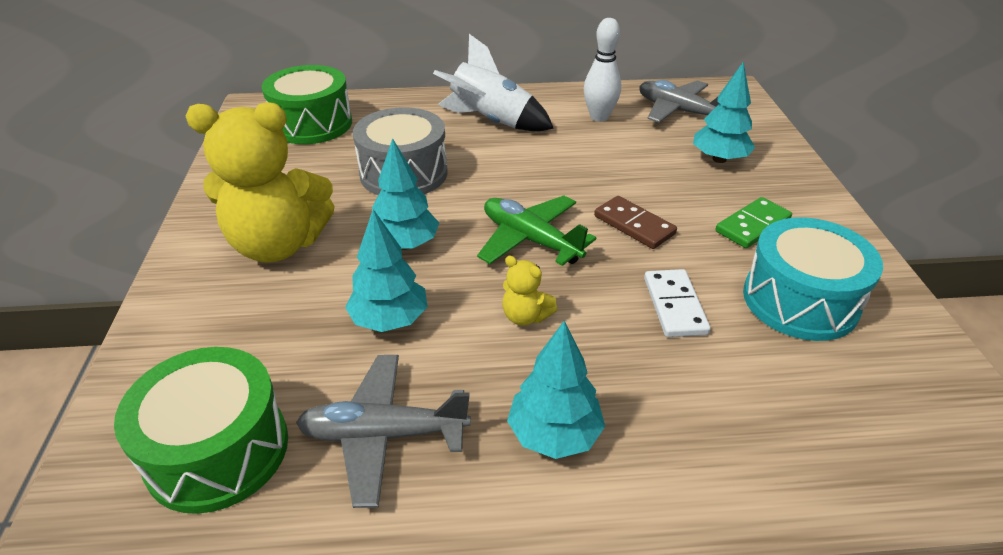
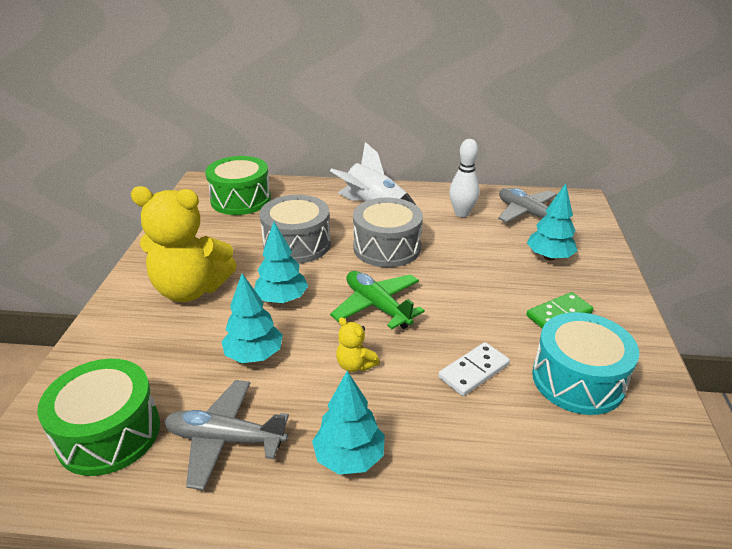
camera: 10 degrees right, 5 degrees down
brown domino [594,196,677,249] -> none
white domino [644,269,711,337] -> white domino turned 45 degrees clockwise [438,342,510,396]
none -> grey drum [353,198,423,267]

